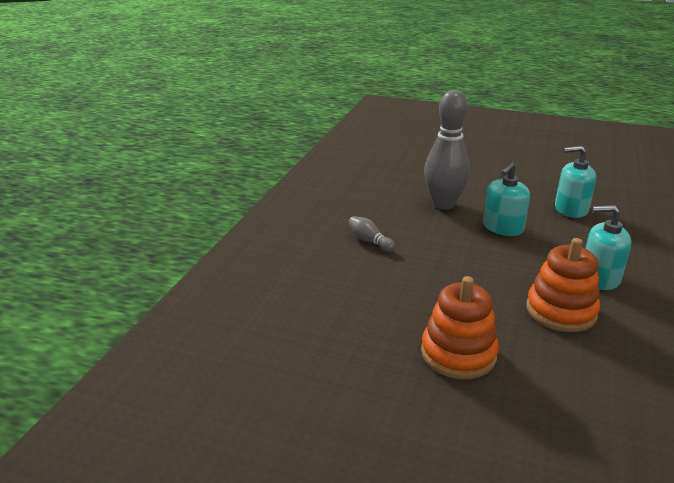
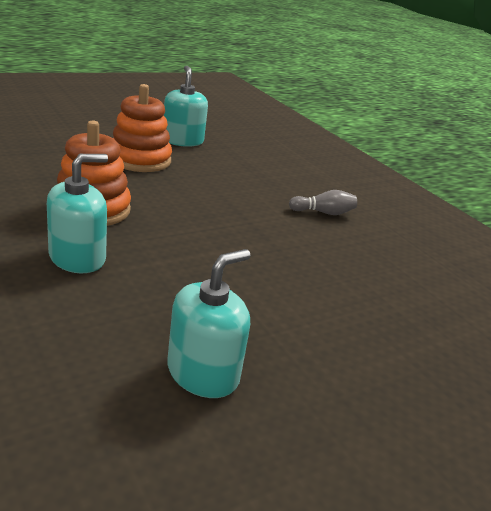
camera: 125 degrees right, 0 degrees up
grey bowling pin [424,90,470,209] -> none
turquoise soap dispenser [483,163,530,236] -> turquoise soap dispenser moved to [164,66,208,147]

